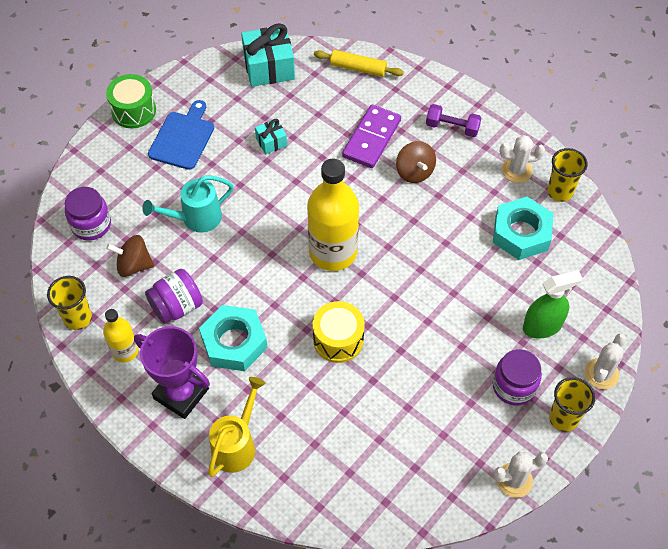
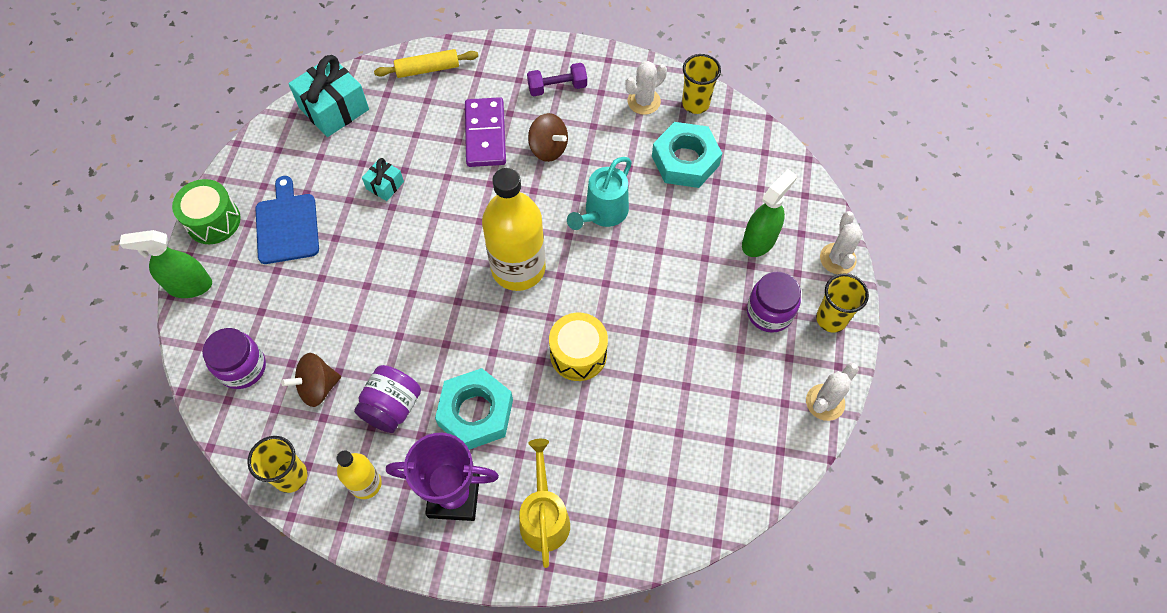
camera: 30 degrees left, 5 degrees up
turquoise watering can [142,175,234,233] -> turquoise watering can moved to [567,157,632,230]
none -> green spray bottle [119,230,212,298]

